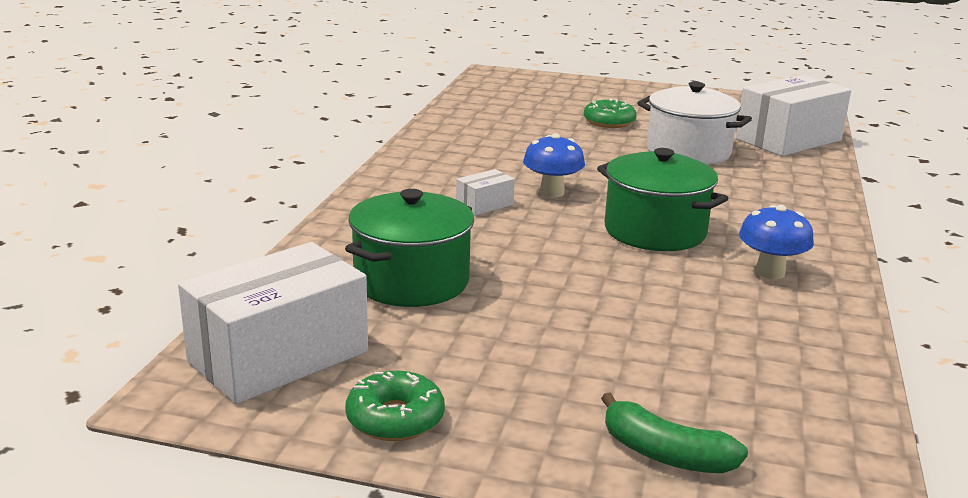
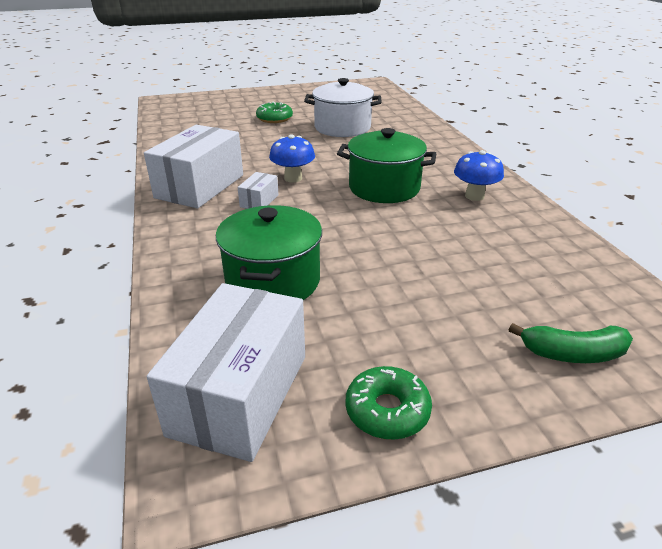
camera: 30 degrees left, 10 degrees up
white box [736,75,851,156] -> white box moved to [144,125,243,208]

